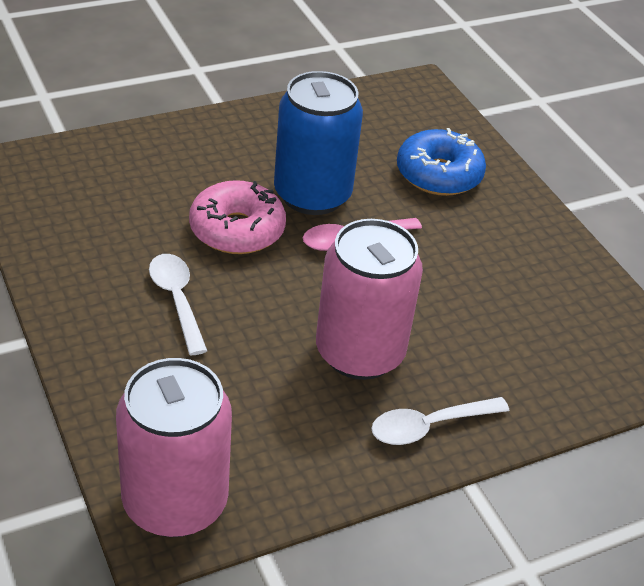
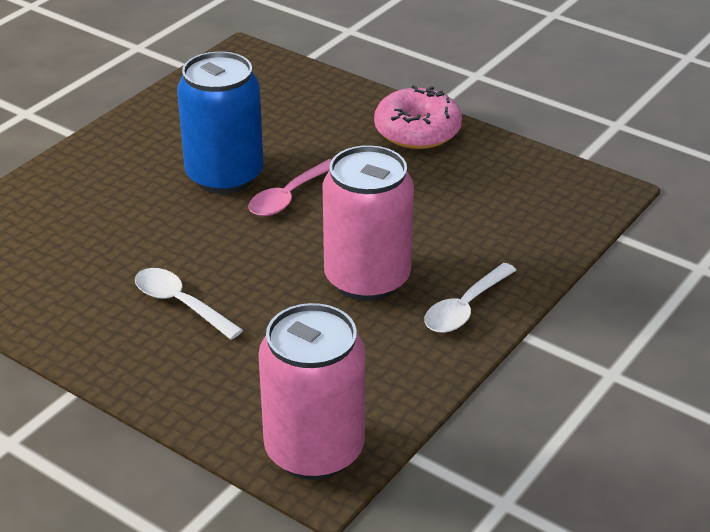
camera: 25 degrees left, 5 degrees down
pink donut [189,180,286,254] -> pink donut moved to [374,85,462,149]
blue donut [397,128,486,196] -> none

